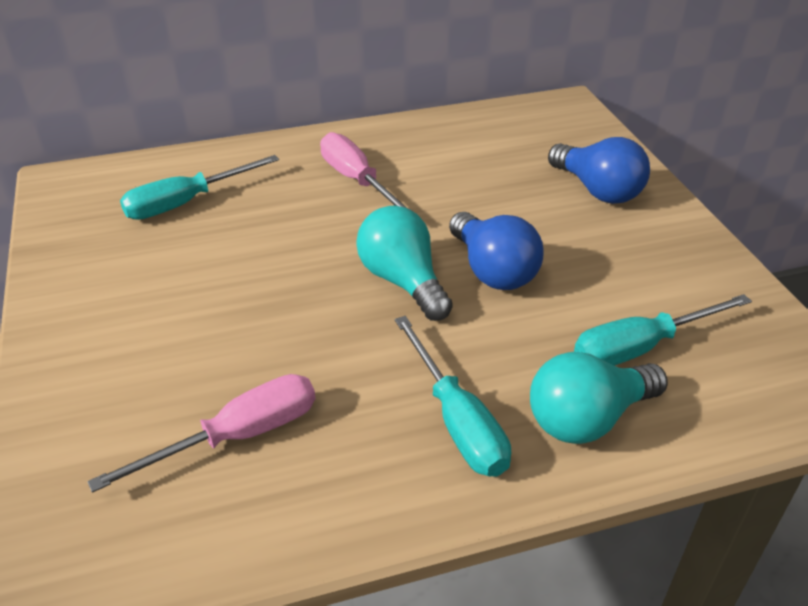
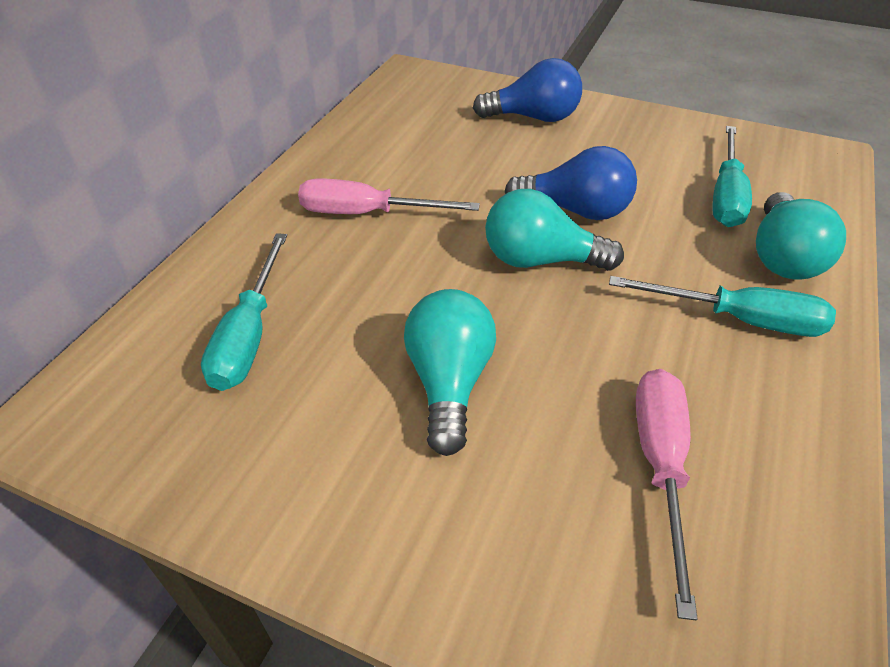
camera: 50 degrees left, 5 degrees up
none -> turquoise light bulb [404,289,496,456]

